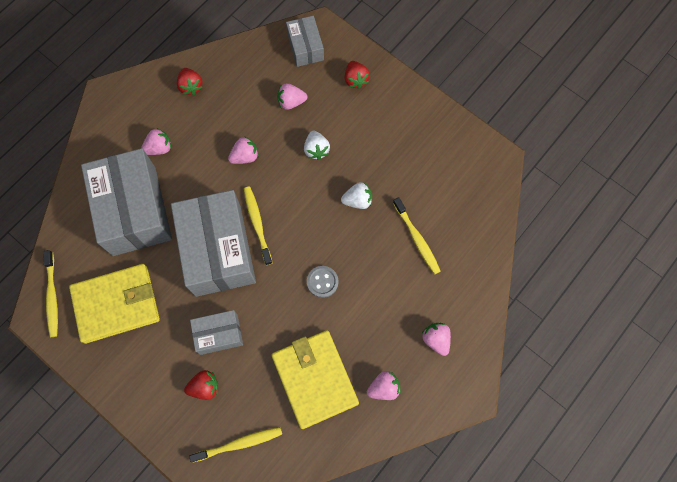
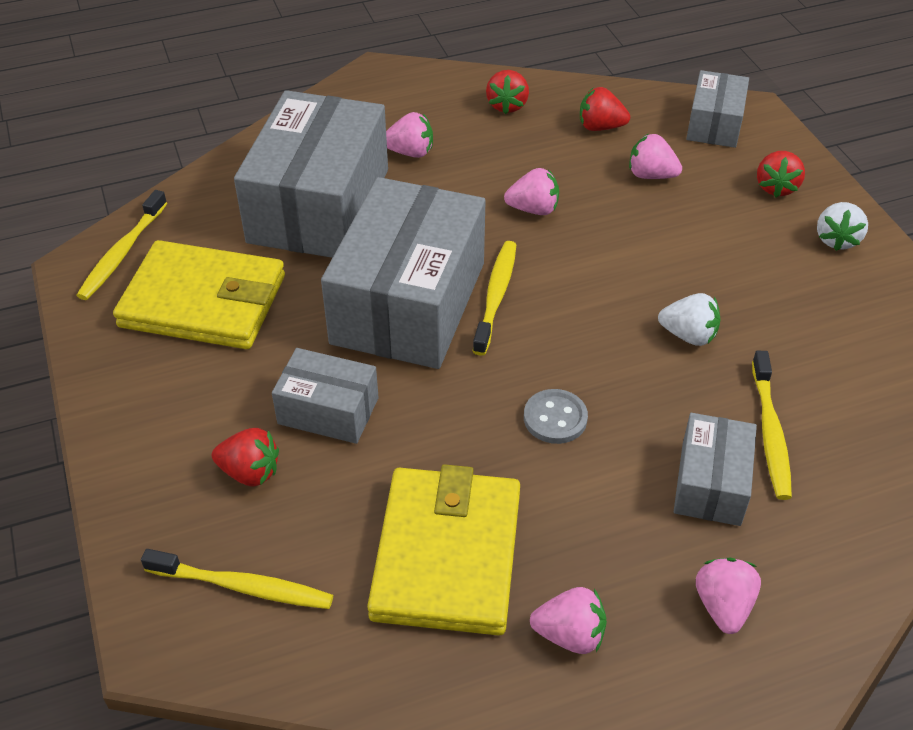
camera: 30 degrees right, 25 degrees down
white strawberry [304,131,330,160] -> white strawberry moved to [817,202,868,251]
none -> red strawberry [580,87,630,131]
none -> grey box [674,413,757,526]

